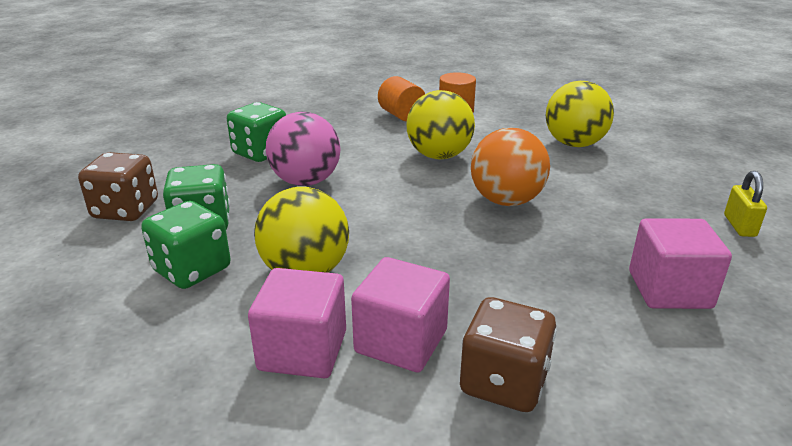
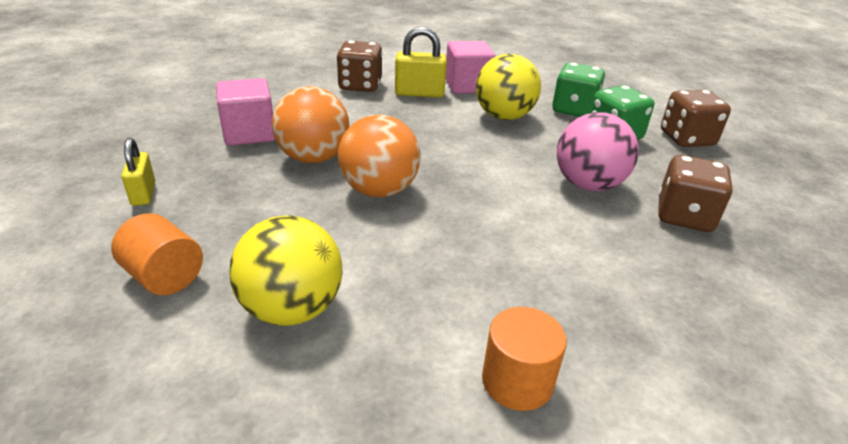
camera: 160 degrees right, 5 degrees up
green dice [227,102,286,162] -> brown dice [658,155,733,232]
pink cube [351,257,450,373] -> yellow padlock [395,27,447,98]
orange cylinder [378,76,425,121] -> orange cylinder moved to [111,213,203,295]
yellow ball [406,90,475,159] -> none
none -> orange ball [272,86,349,163]

